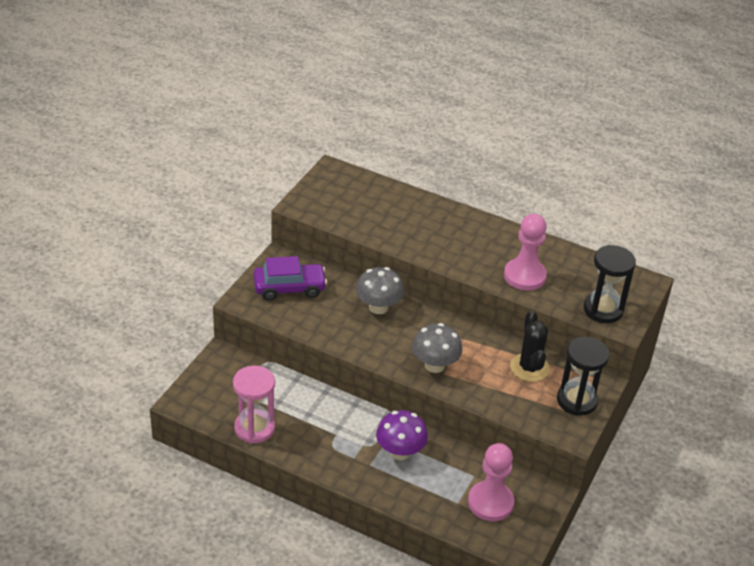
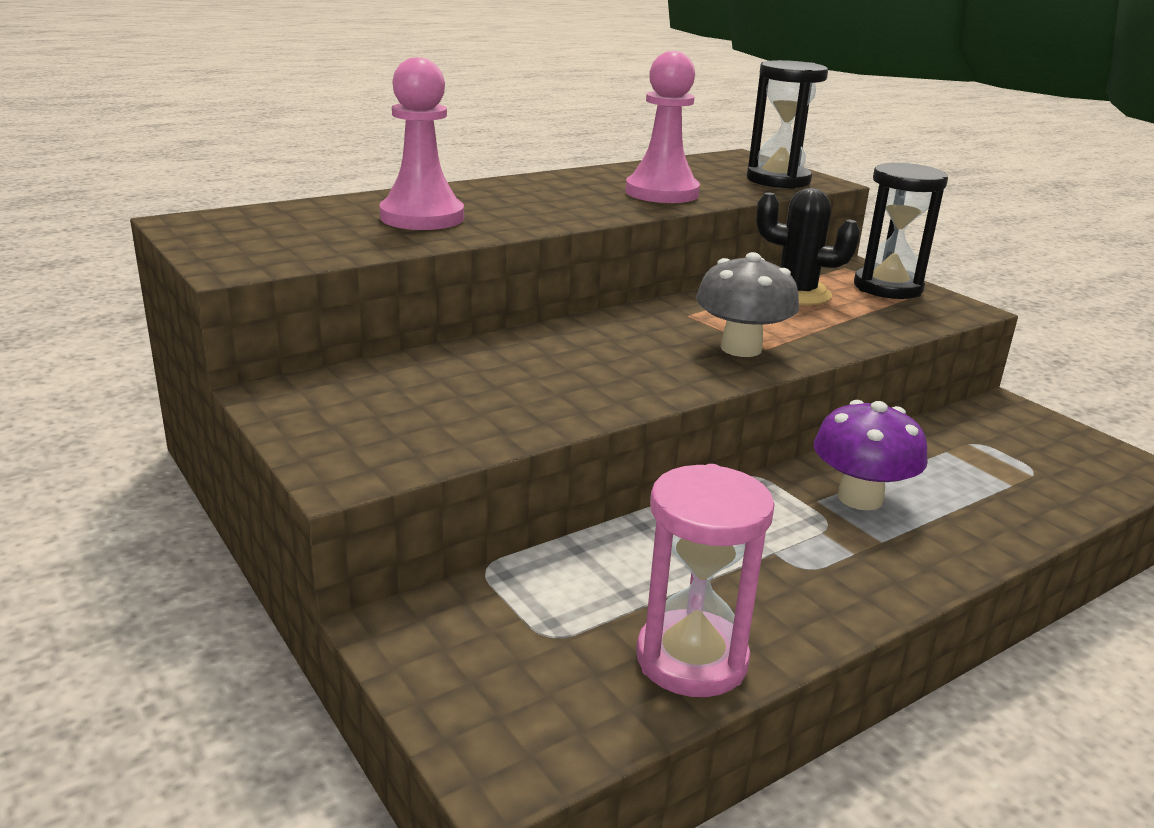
camera: 60 degrees left, 15 degrees down
purple car [254,256,327,301] -> none
grey mushroom [356,267,404,314] -> none
pink pawn [468,443,514,521] -> pink pawn moved to [380,57,464,230]

